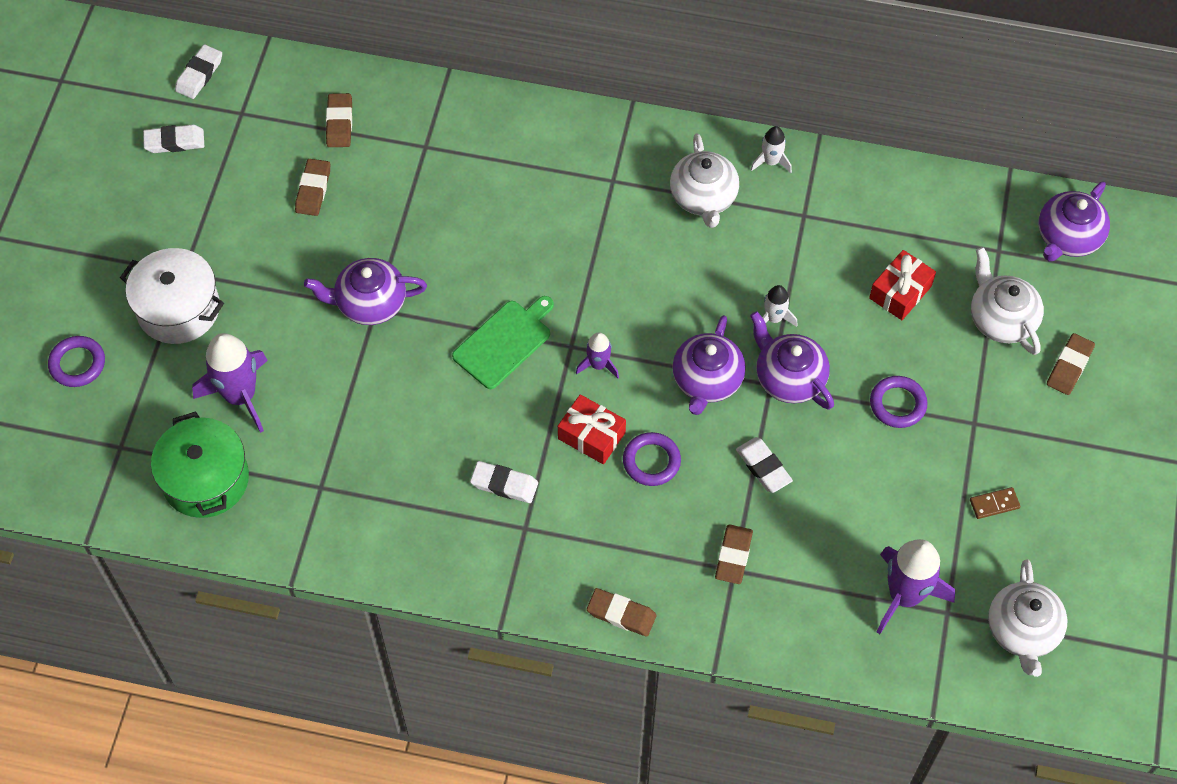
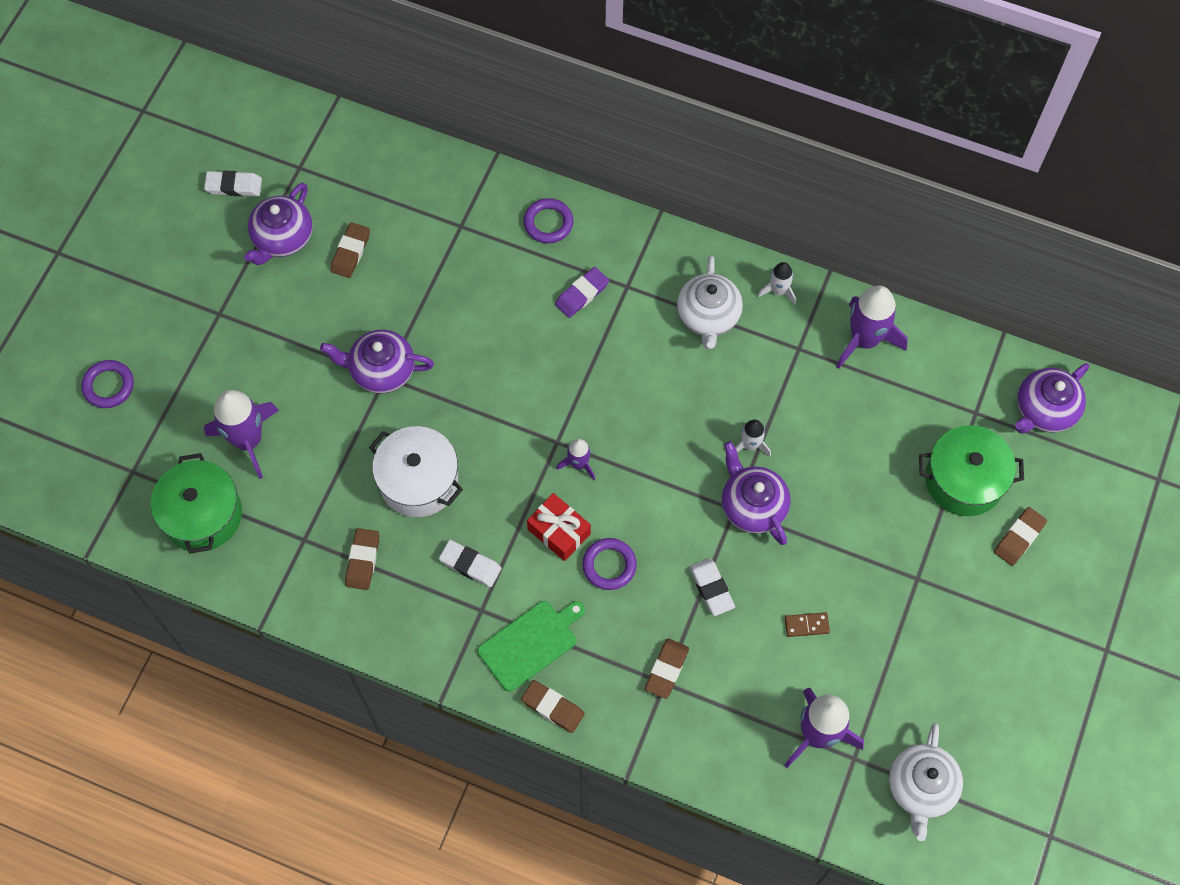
camera: 10 degrees right, 5 degrees up
white pot [120,248,224,344] -> white pot moved to [369,426,463,517]
white eraser [175,44,222,99] -> none
brown eraser [326,93,352,147] -> brown eraser moved to [345,528,379,590]
green cutting board [452,296,554,389] -> green cutting board moved to [478,601,585,692]
purple teapot [672,315,746,415] -> purple teapot moved to [244,183,313,265]
red gift [869,250,936,320] -> none
purple ring [870,376,927,428] -> purple ring moved to [523,198,573,243]
brown domino [970,487,1021,519] -> brown domino moved to [785,612,830,637]
white teapot [971,247,1044,355] -> green pot [919,425,1024,516]
none -> purple eraser [555,267,609,318]
none -> purple rocket [836,286,908,369]

